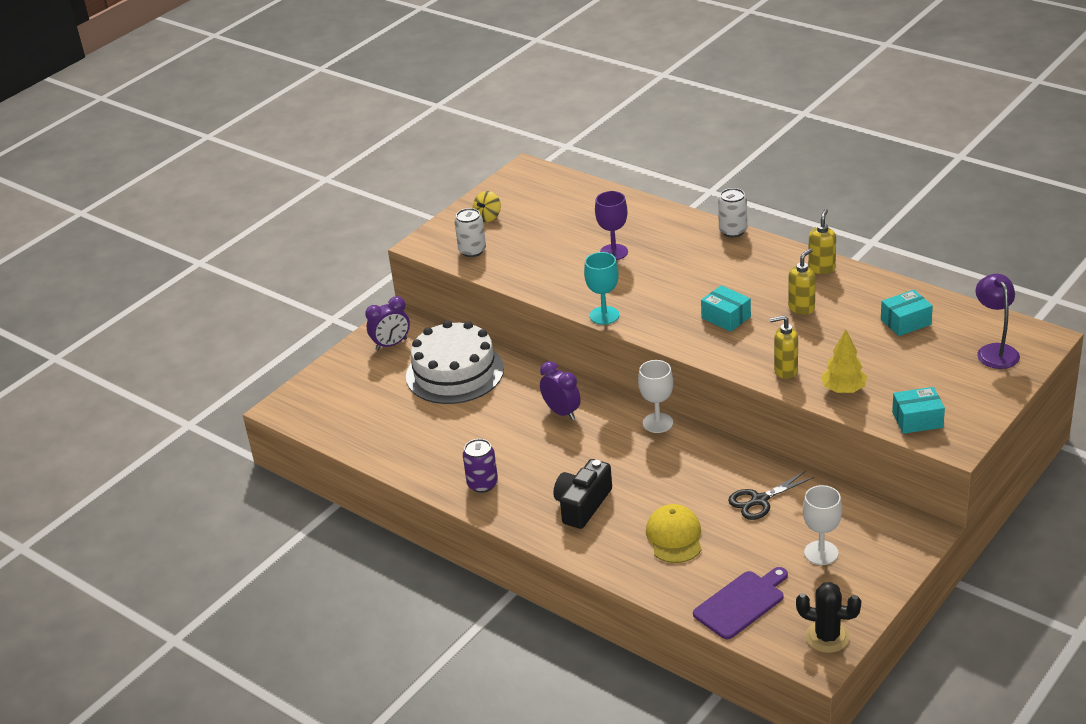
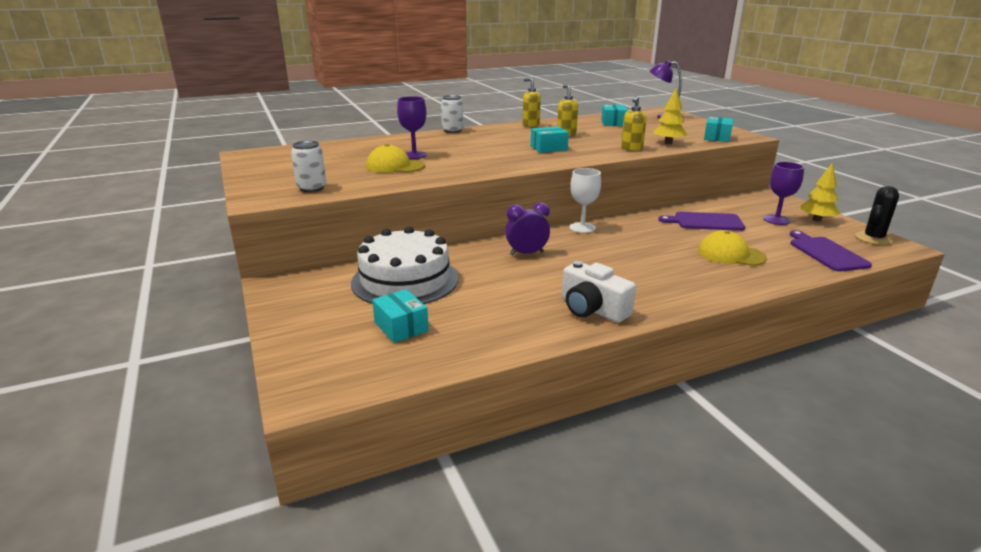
camera: 65 degrees left, 10 degrees down
purple clock [365,296,410,350] -> none
purple can [463,439,498,493] -> white camera [562,261,636,323]
yellow spinning top [473,191,501,222] -> none
black camera [553,459,612,529] -> none
turquoise goblet [584,252,619,325] -> none
black scissors [728,471,814,520] -> purple cutting board [658,212,745,231]
white goblet [803,485,842,565] -> purple goblet [763,162,804,225]
none -> yellow cap [366,144,425,173]
none -> turquoise box [372,289,429,343]
none -> yellow tree [801,163,840,222]

